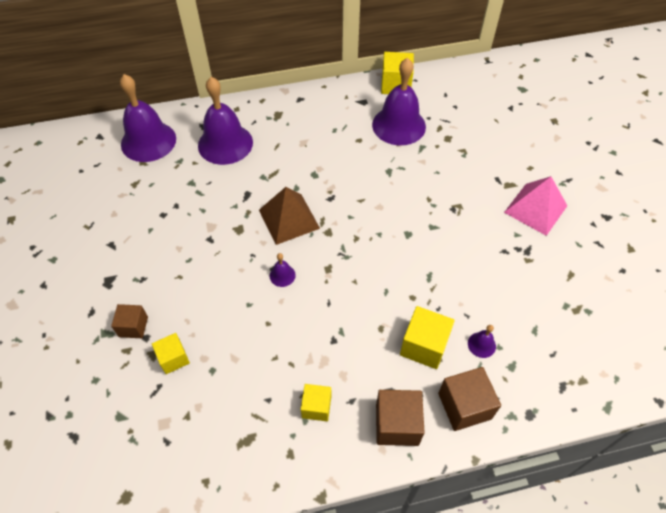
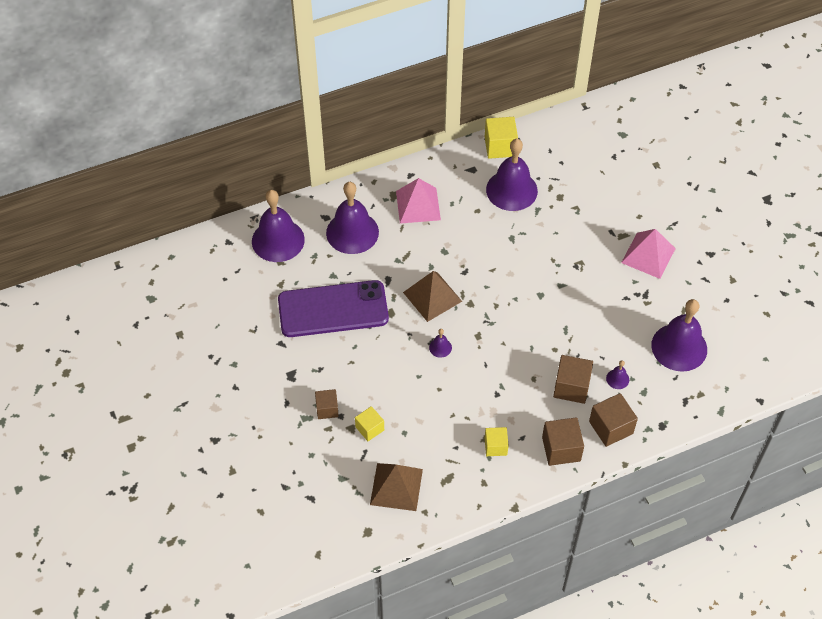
camera: 10 degrees left, 0 degrees up
yellow cube [400,306,455,369] -> brown cube [553,355,593,404]
none -> purple phone [278,280,389,337]
none -> brown pyramid [370,463,423,511]
none -> pink pyramid [396,178,441,224]
none -> purple bell [651,299,707,372]

